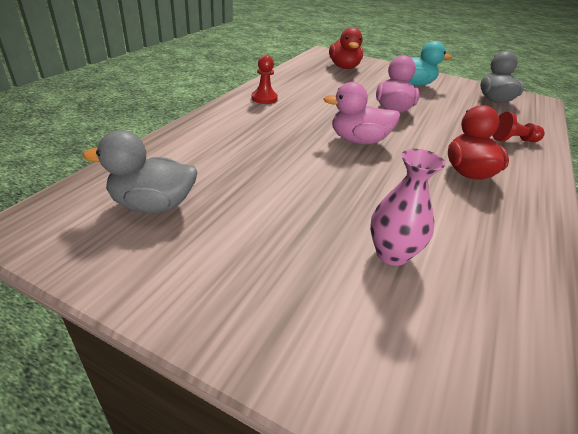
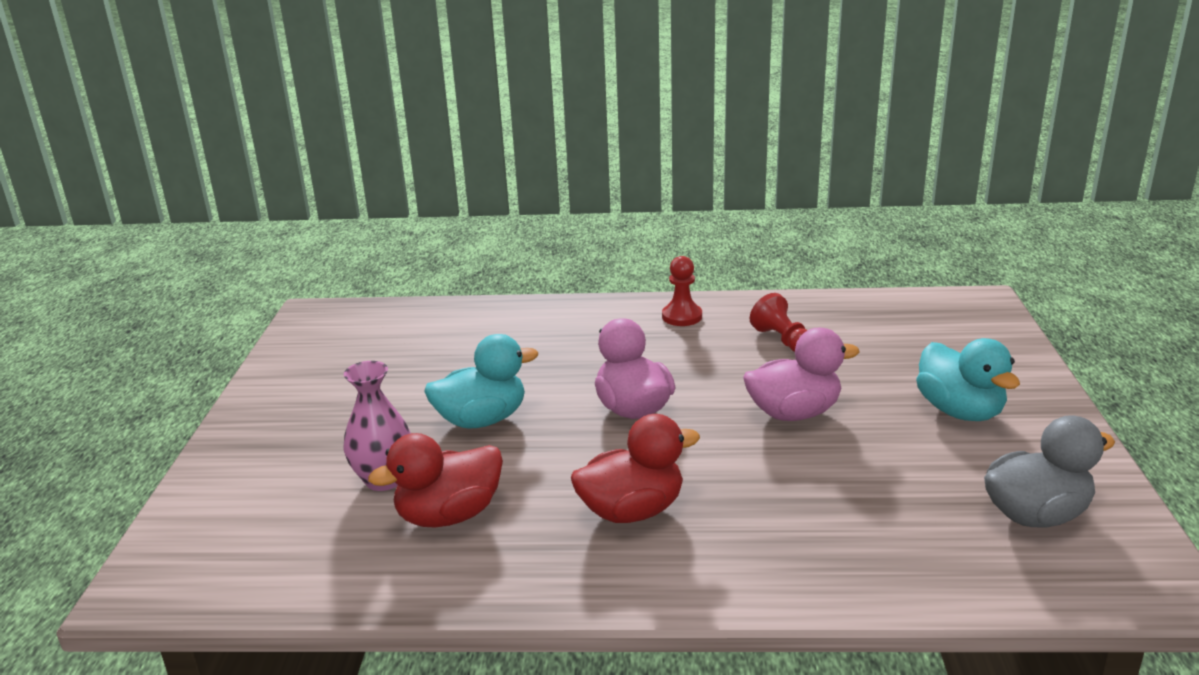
camera: 70 degrees right, 10 degrees down
grey duck [83,130,197,213] -> none
red duck [329,27,363,69] -> red duck moved to [368,433,503,527]
red pawn [492,112,545,142] -> red pawn moved to [750,293,808,352]
none -> turquoise duck [424,334,538,429]

